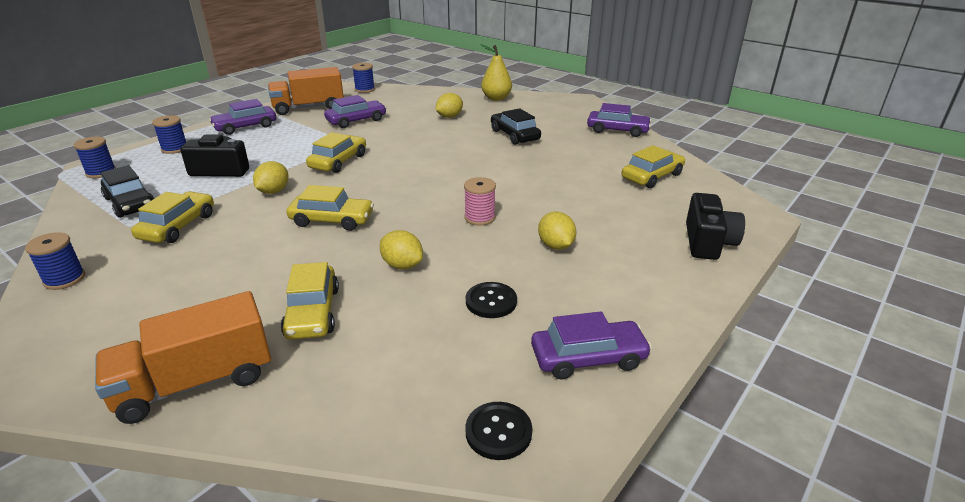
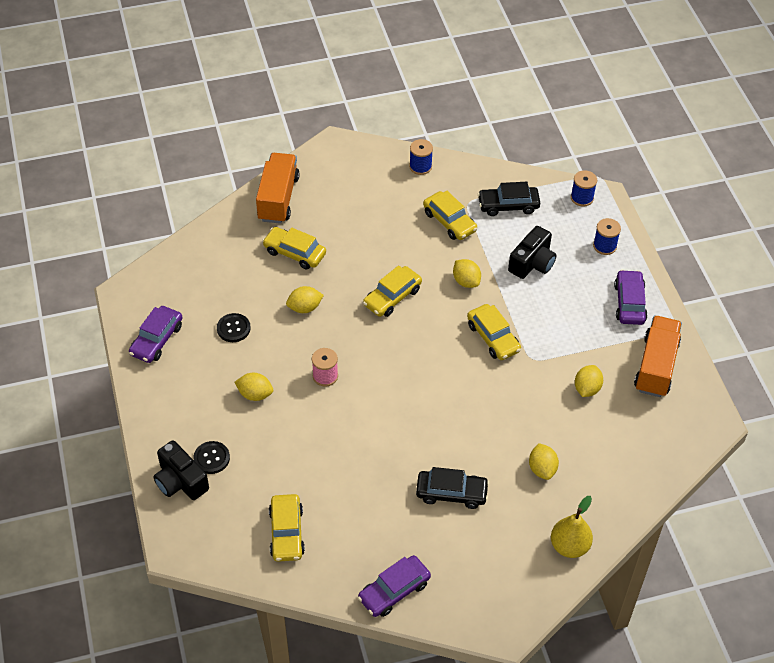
camera: 125 degrees right, 20 degrees up
purple car [324,95,386,128] -> yellow lemon [575,365,603,397]
blue spool [352,63,375,93] -> none
black button [465,402,532,460] -> black button moved to [194,441,230,474]

